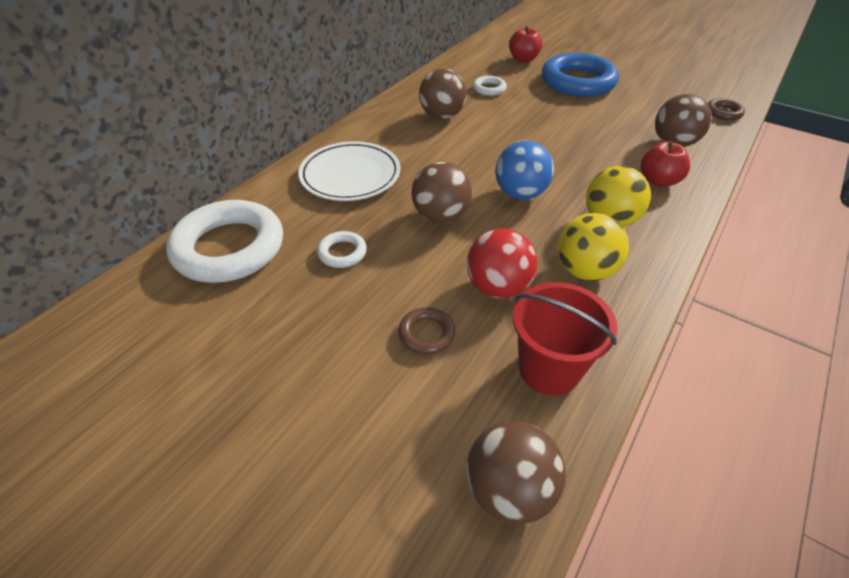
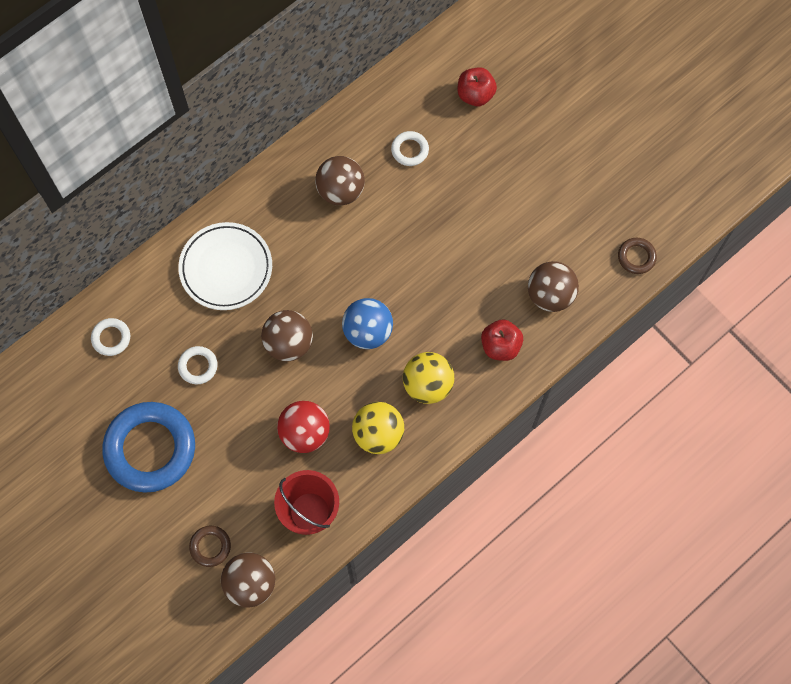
camera: 15 degrees right, 25 degrees up
white ring [166,200,283,283] -> white ring [91,318,130,356], size x0.44
brown ring [398,307,455,355] -> brown ring moved to [189,526,231,567]
blue ring [542,53,619,97] -> blue ring moved to [102,402,195,493]

